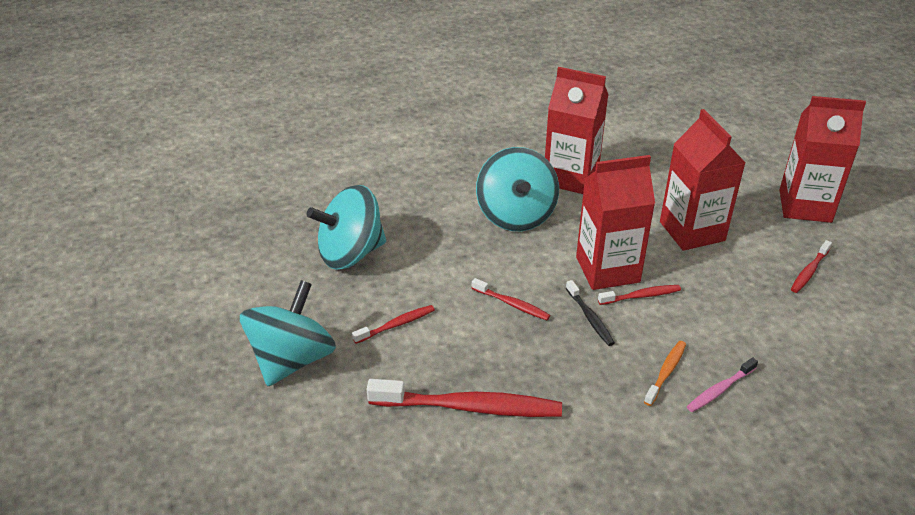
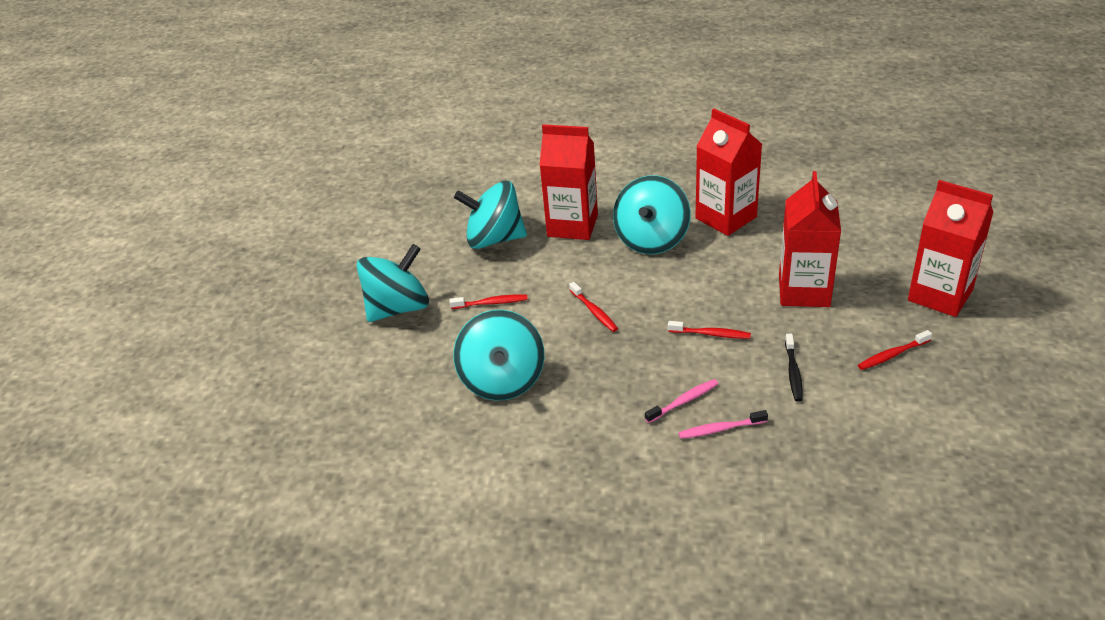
camera: 30 degrees right, 0 degrees up
red toothbrush [367,379,562,417] -> turquoise spinning top [453,310,545,401]
black toothbrush [566,280,615,346] -> black toothbrush moved to [785,334,803,402]
red carton [576,155,655,290] -> red carton moved to [539,124,598,240]
orange toothbrush [644,341,686,406] -> pink toothbrush [645,379,718,423]

